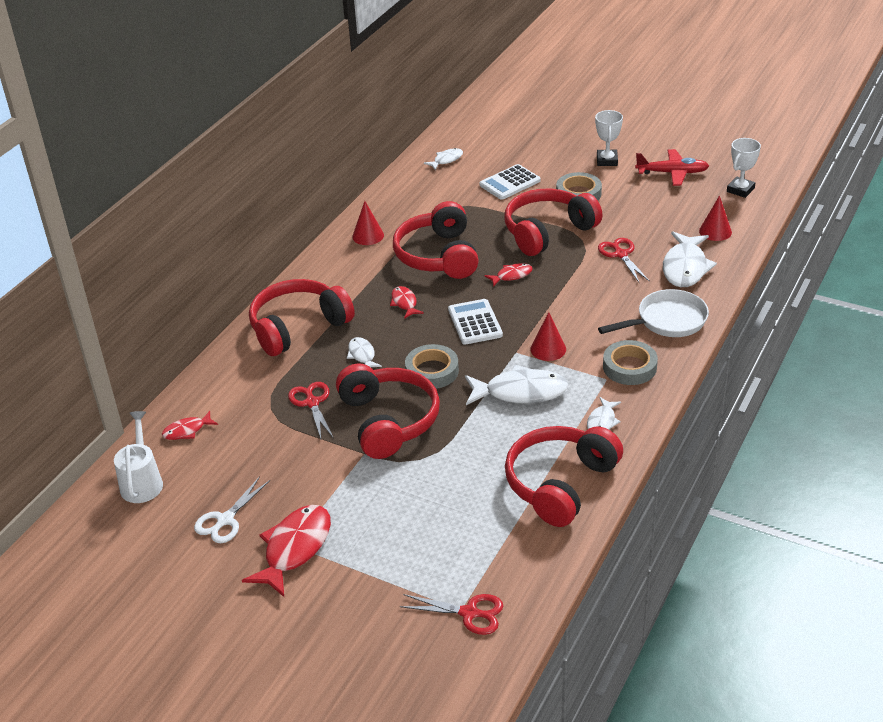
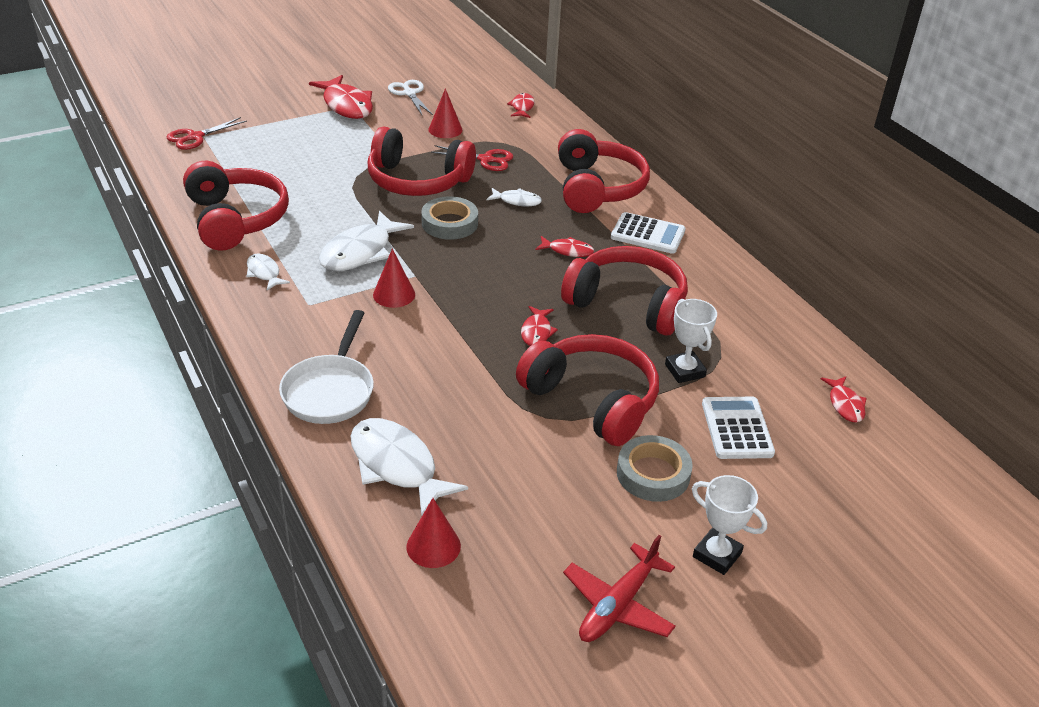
camera: 120 degrees right, 0 degrees up
white watering can [114,411,163,503] -> none
red cone [352,201,384,245] -> red cone moved to [429,88,462,138]
white fish [424,148,463,170] -> red fish [821,376,867,423]
white calculator [448,299,503,345] -> white calculator moved to [611,212,686,254]
red headphones [504,189,602,256] -> red headphones turned 45 degrees counterclockwise [516,334,659,446]
red scissors [598,238,650,282] -> none
grey tape [603,340,658,385] -> none
white trophy [727,138,761,198] -> white trophy moved to [665,299,717,383]

